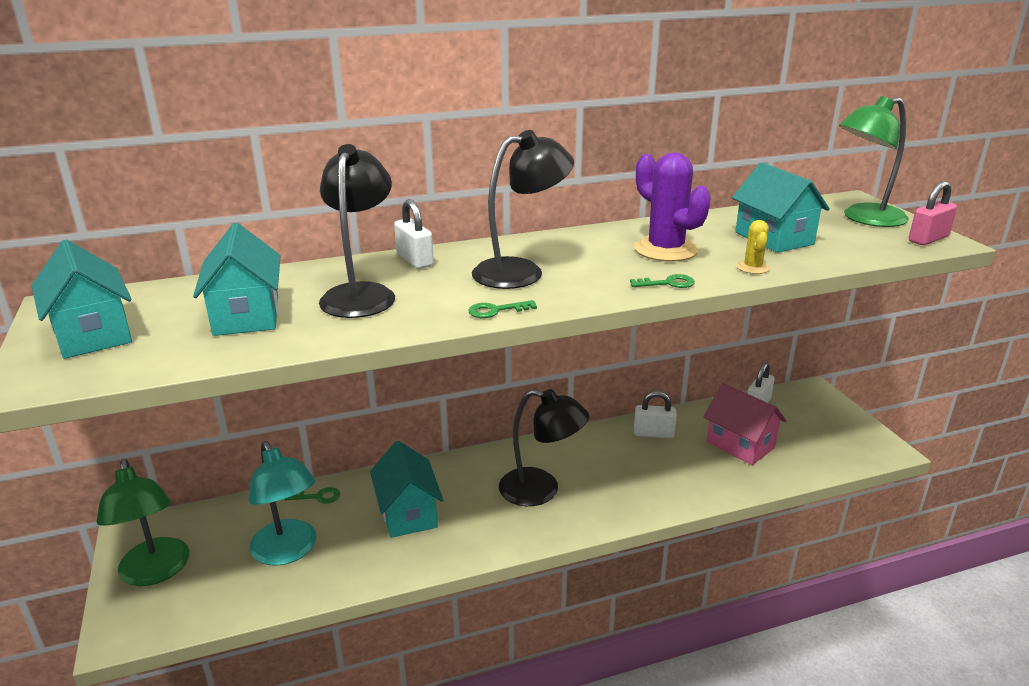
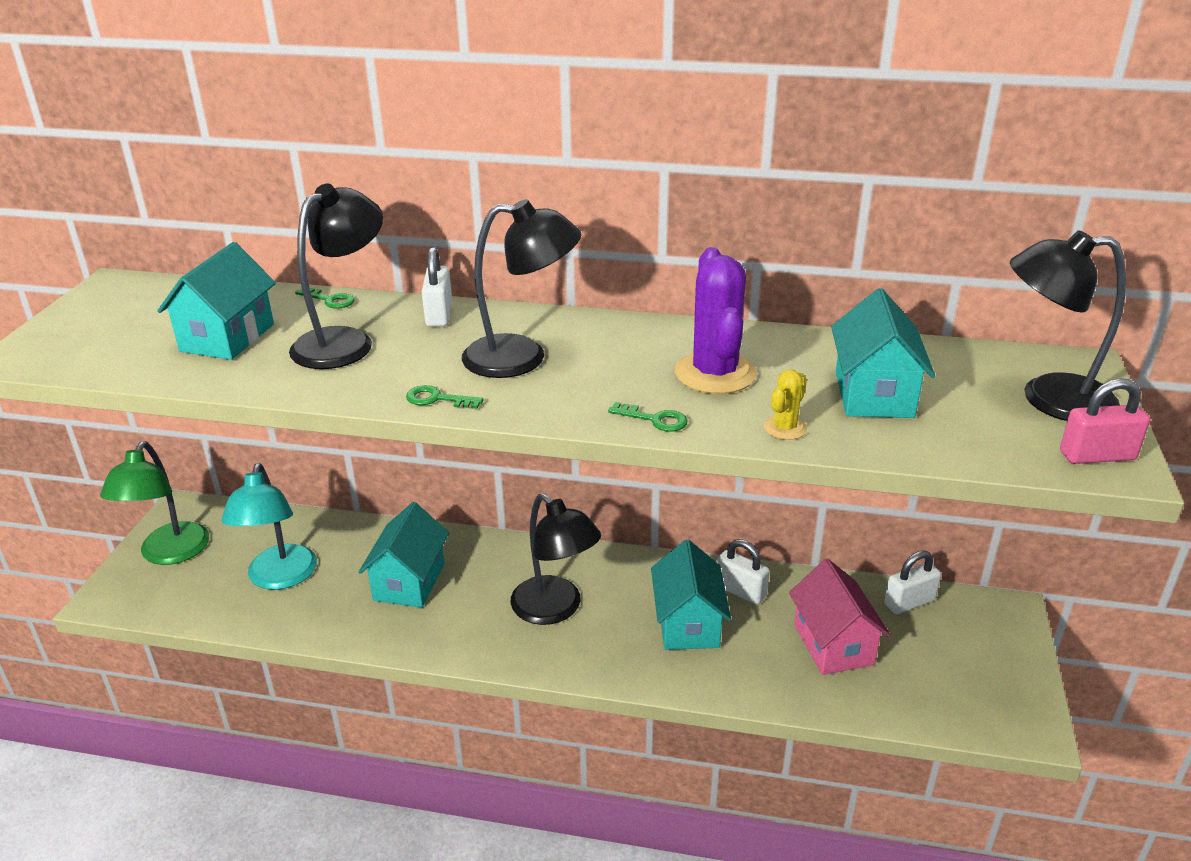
camera: 30 degrees right, 5 degrees up
turquoise house [32,240,132,359] -> turquoise house moved to [651,539,731,650]
green key [285,487,340,504] -> green key moved to [295,288,355,309]
green lamp [839,96,909,227] -> black lamp [1010,230,1126,421]

